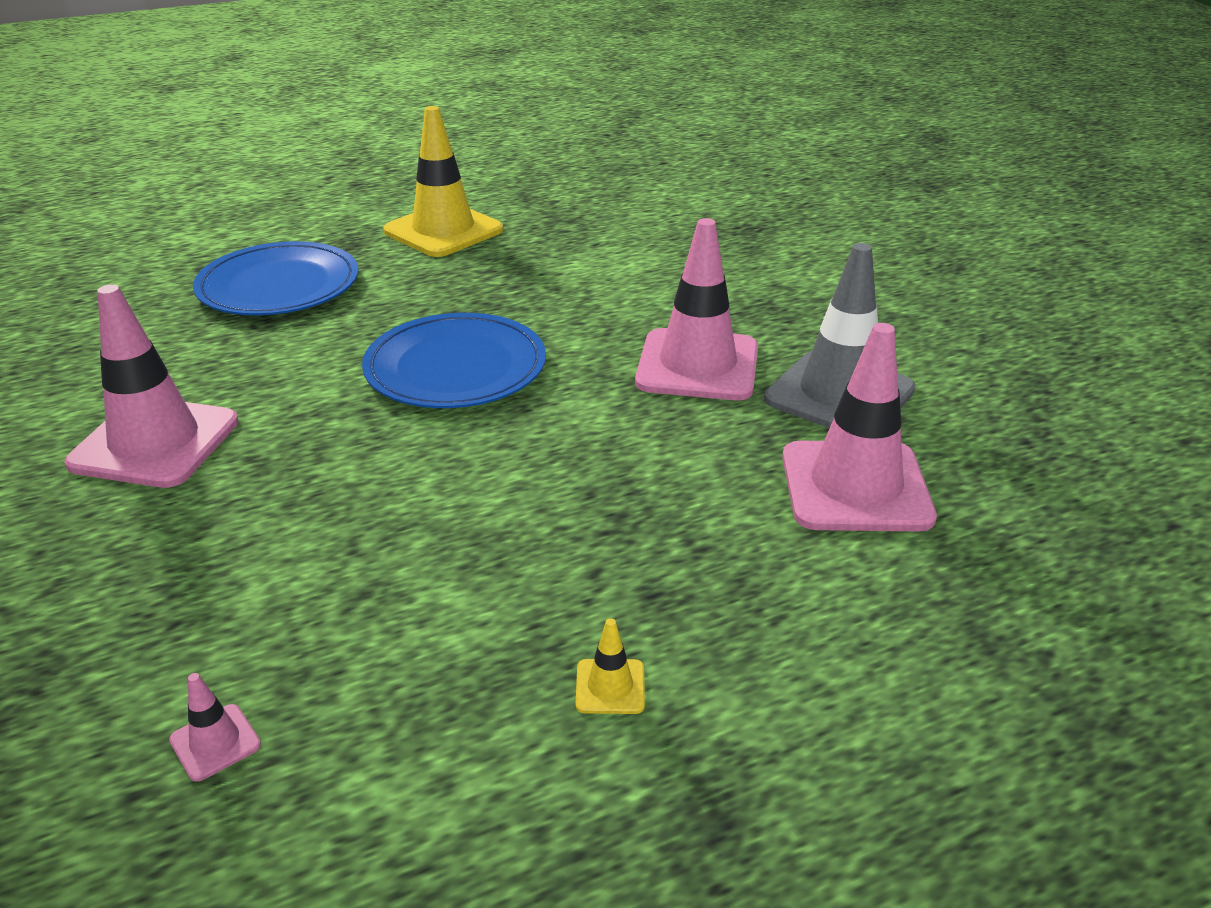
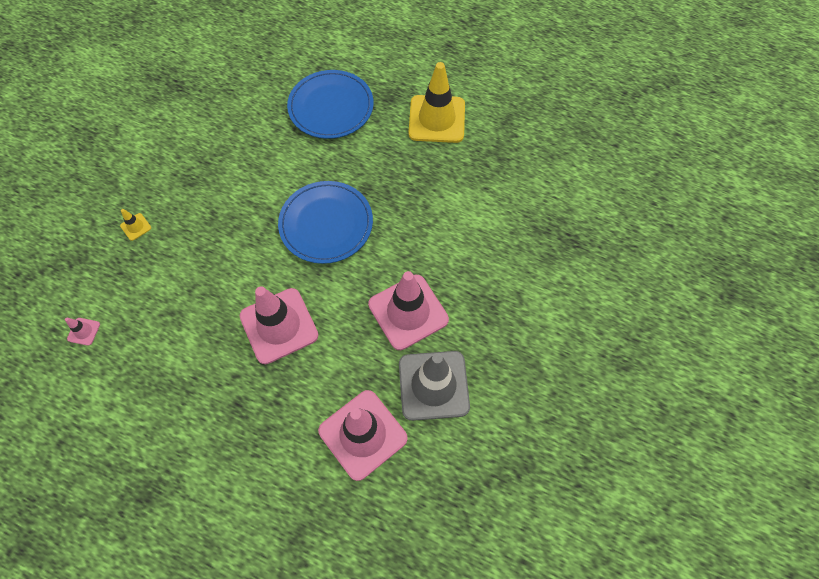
camera: 50 degrees right, 30 degrees up
pink traffic cone [65,284,239,488] -> pink traffic cone moved to [240,287,318,364]
yellow traffic cone [576,618,645,714] -> yellow traffic cone moved to [120,209,151,241]

